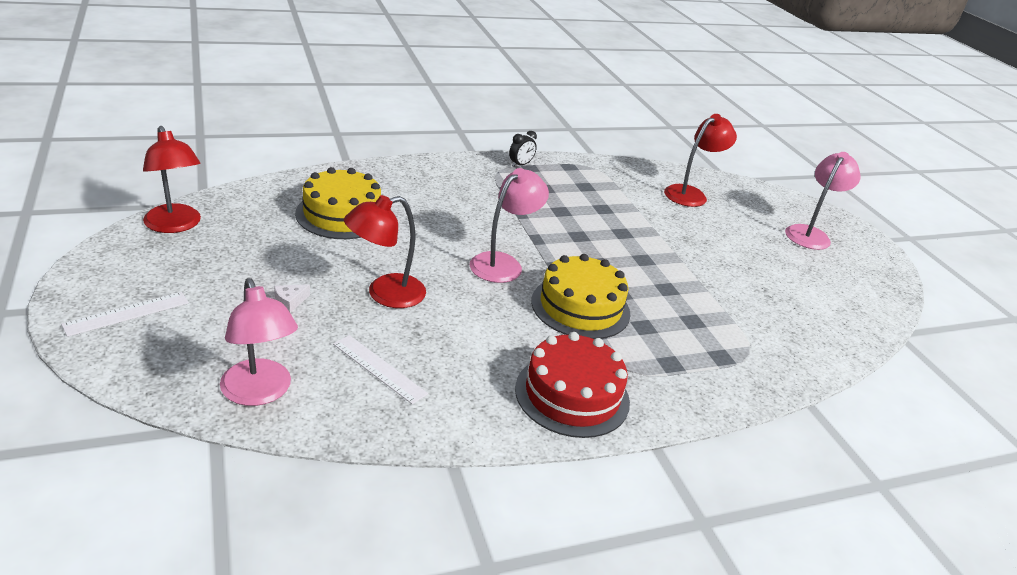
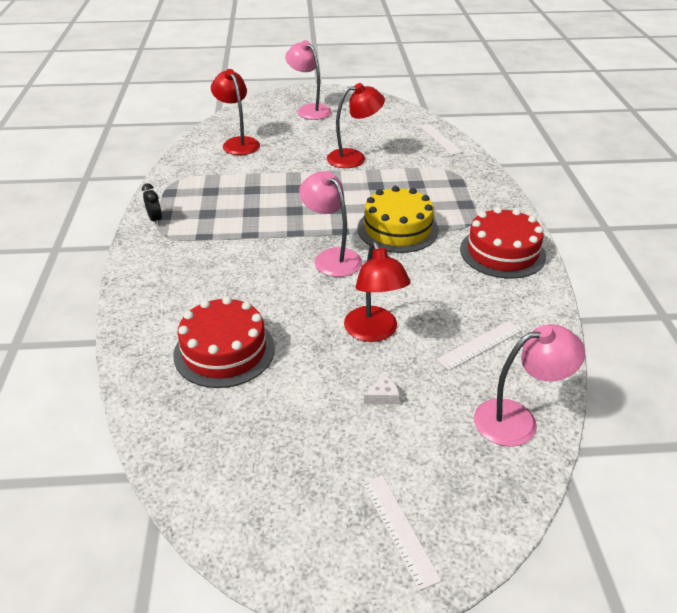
camera: 70 degrees left, 5 degrees up
red lamp [143,126,201,233] -> red lamp moved to [327,83,385,168]
white cheese [274,284,310,312] -> white cheese turned 90 degrees counterclockwise [364,375,399,405]
yellow cake [295,167,381,239] -> red cake [173,296,275,388]
none -> white ruler [420,124,463,155]

